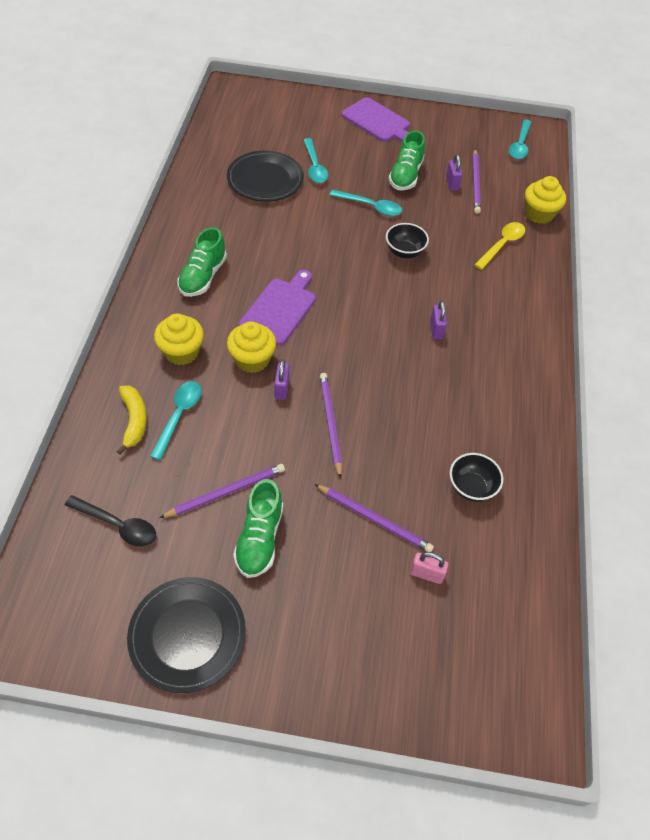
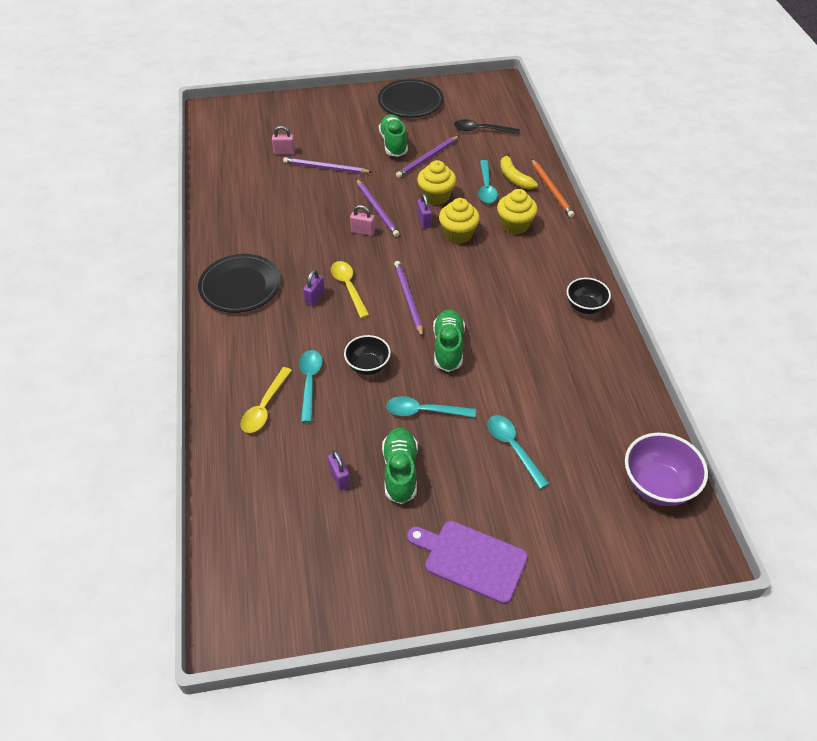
camera: 165 degrees right, 5 degrees down
green shoe [177,227,227,297] -> green shoe moved to [433,310,465,372]
black plate [227,150,304,202] -> black plate moved to [198,254,281,313]
purple cutting board [239,270,316,345] -> none
purple padlock [430,300,447,339] -> purple padlock turned 45 degrees clockwise [303,270,325,306]
black bowl [450,453,503,502] -> black bowl moved to [566,278,611,314]
purple pencil [472,149,481,214] -> purple pencil moved to [394,261,423,337]
turquoise spoon [509,120,531,159] -> turquoise spoon moved to [299,350,323,423]
yellow cupcake [525,176,566,224] -> yellow cupcake moved to [417,160,456,205]
none -> yellow spoon [331,261,369,318]
none -> pink padlock [350,205,375,236]
none -> orange pencil [531,159,574,217]
none -> purple bowl [625,433,708,506]

